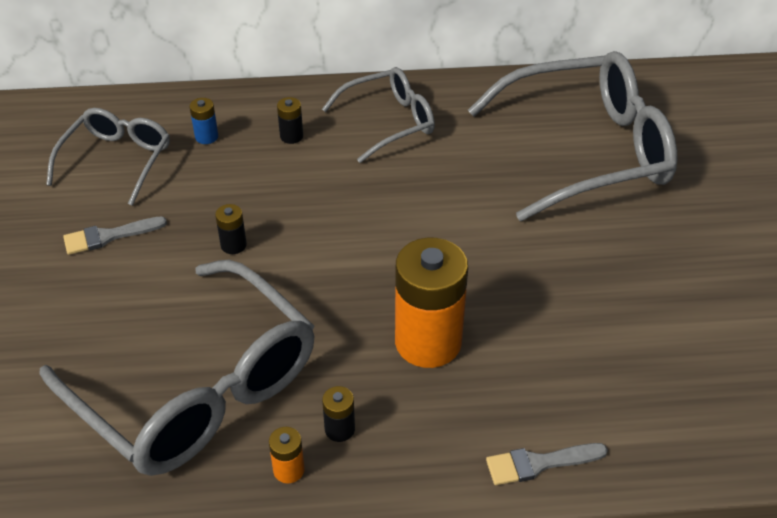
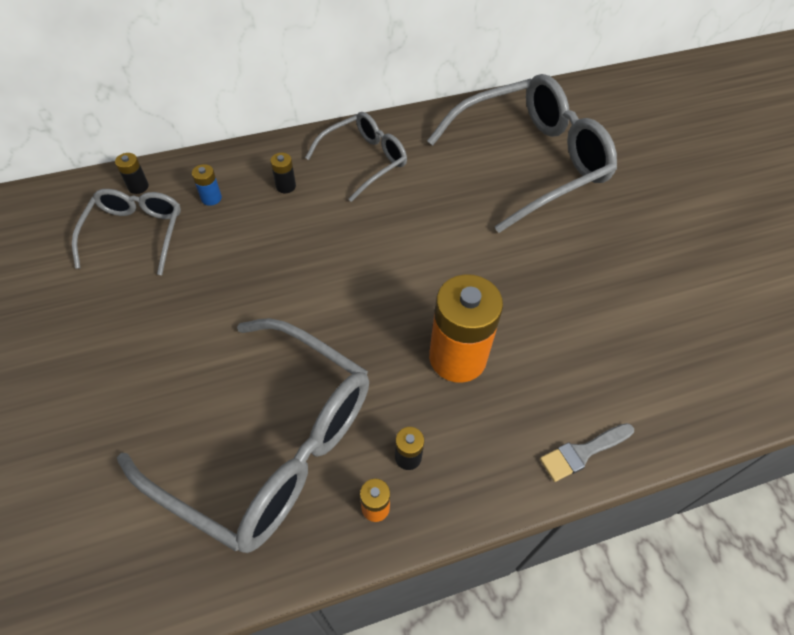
camera: 15 degrees left, 10 degrees up
grey brush [63,216,167,255] -> none
black battery [215,204,247,254] -> black battery moved to [115,153,149,194]

